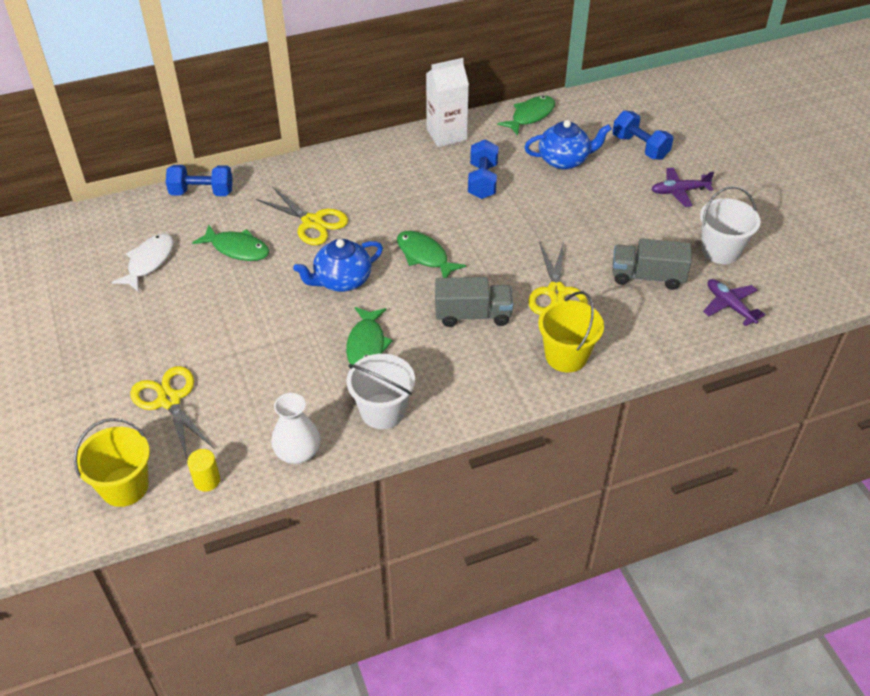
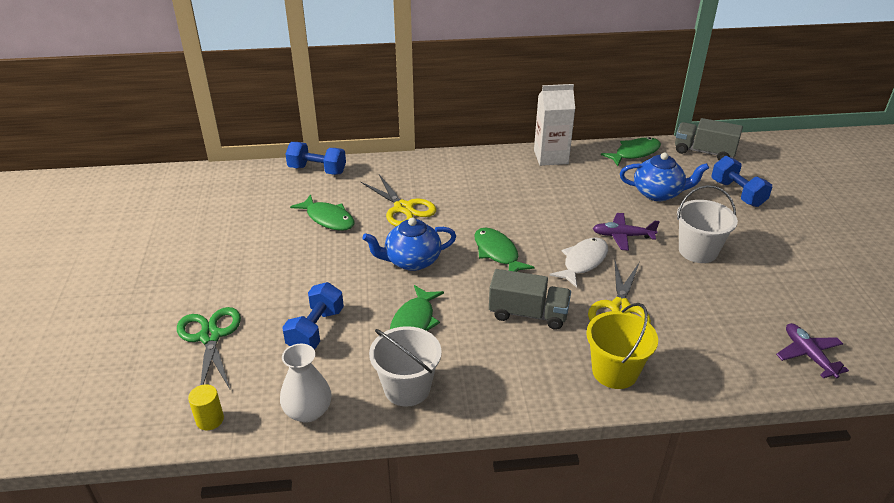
camera: 15 degrees right, 10 degrees down
yellow bucket [74,418,150,507] -> none
white fish [112,233,174,292] -> white fish moved to [550,237,608,288]
yellow scissors [130,366,215,459] -> green scissors [177,307,241,389]
blue dumbbell [468,140,499,199] -> blue dumbbell moved to [282,282,344,349]
grey truck [612,238,692,290] -> grey truck moved to [675,118,743,160]
purple plane [651,167,714,207] -> purple plane moved to [592,213,659,251]
white bucket [700,186,761,264] -> white bucket moved to [677,185,738,263]

